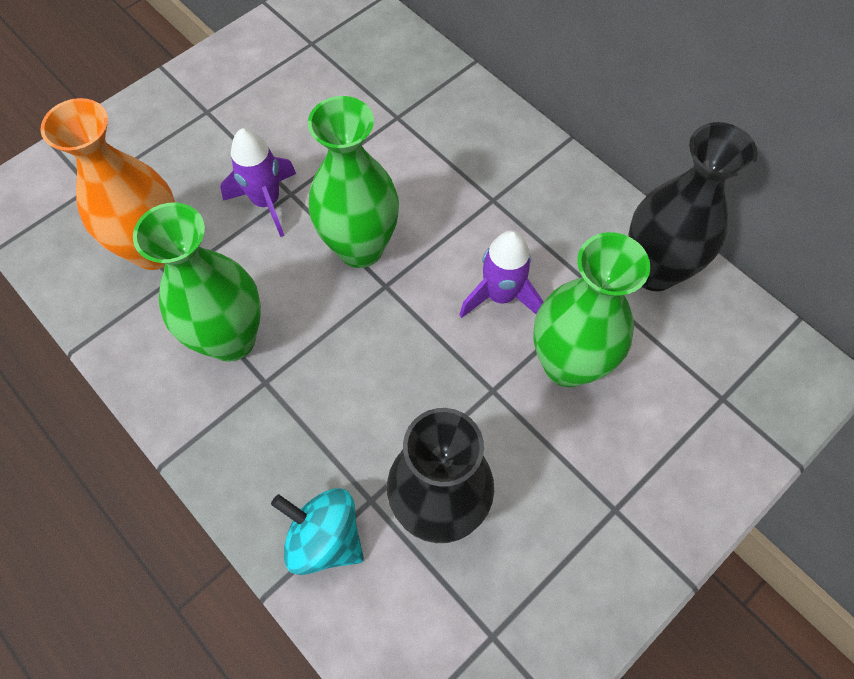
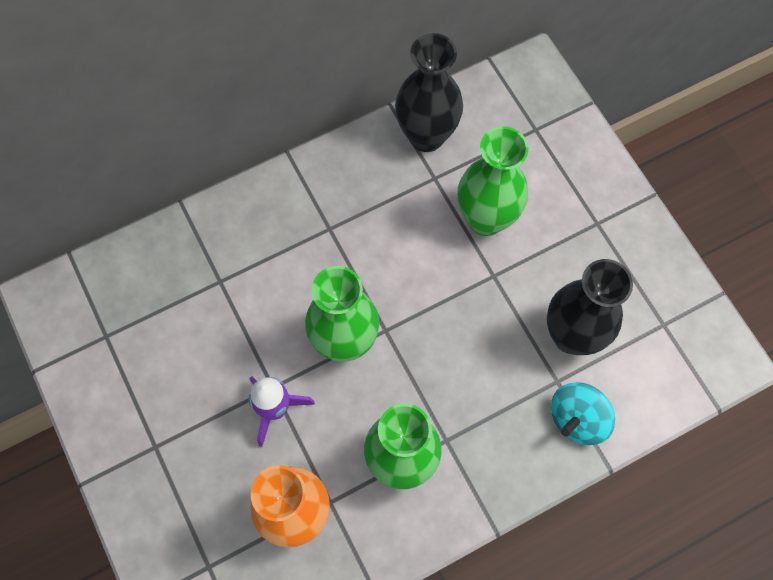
camera: 75 degrees left, 5 degrees up
purple rocket [459,230,543,318] -> none

